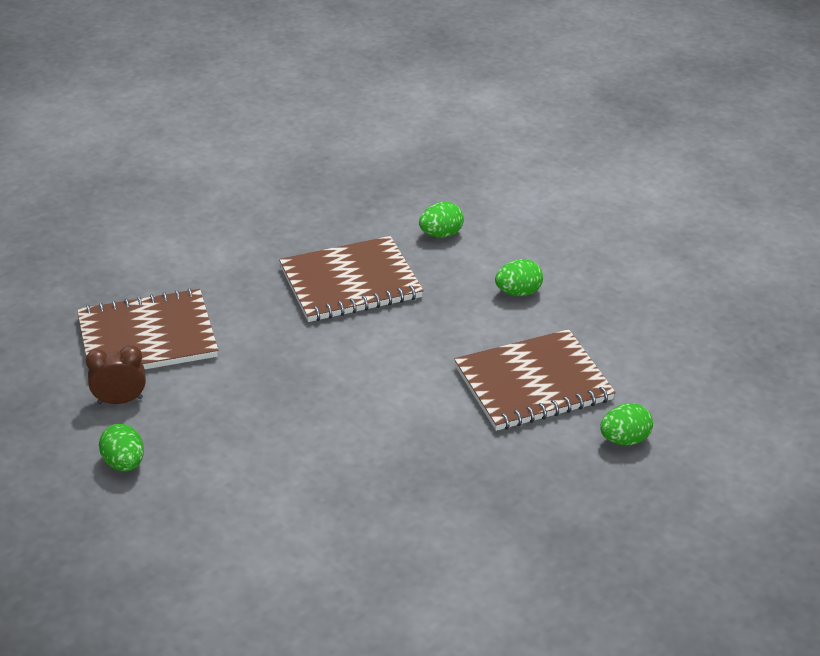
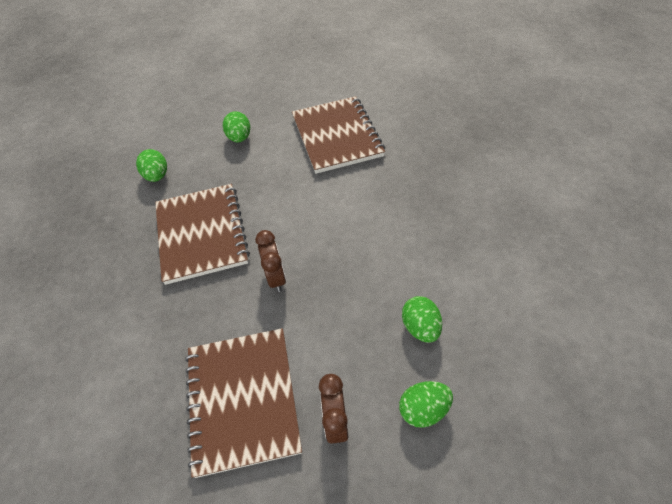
camera: 80 degrees left, 15 degrees up
green egg [600,403,653,445] -> green egg moved to [402,296,442,343]
none -> brown clock [255,230,286,292]

